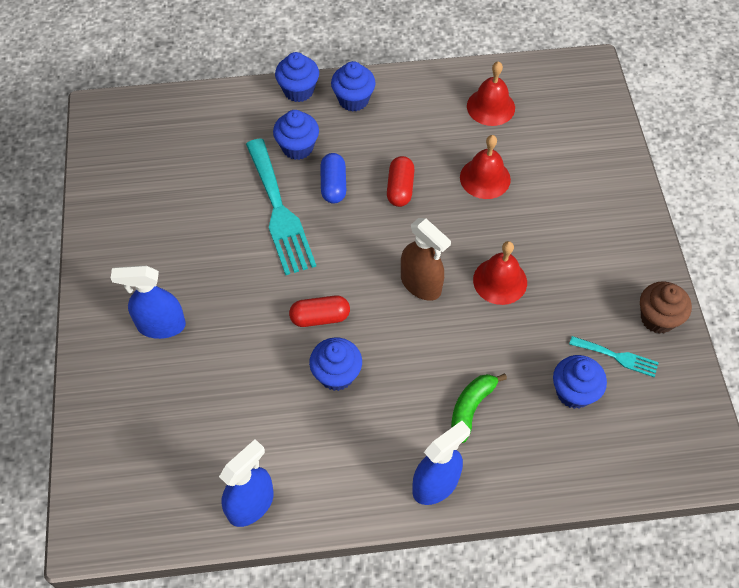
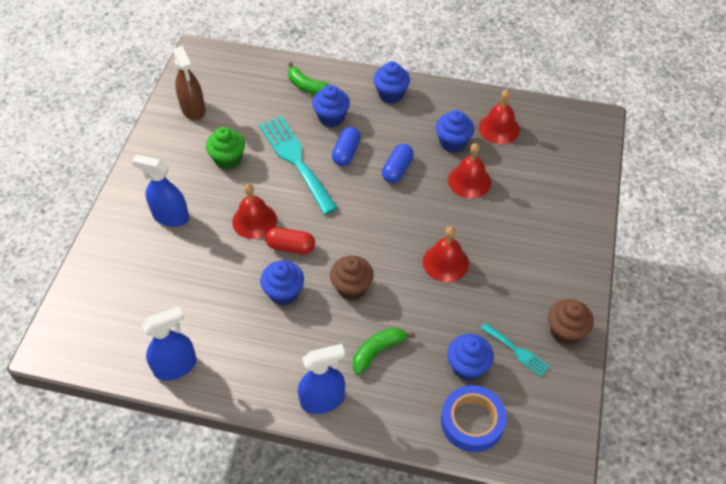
camera: 20 degrees right, 5 degrees down
turquoise fork [246,138,316,275] -> turquoise fork turned 150 degrees clockwise [259,116,338,215]
blue cupcake [275,52,319,102] -> blue cupcake moved to [436,110,474,153]
red capsule [387,156,414,207] -> blue capsule [382,144,414,183]
brown spray bottle [401,218,451,301] -> brown spray bottle moved to [173,46,205,120]
none -> green cupcake [206,127,245,170]
none -> red bell [232,183,277,239]
none -> green banana [288,62,330,95]
none -> brown cupcake [330,256,374,300]
none -> blue tape [441,385,507,452]

